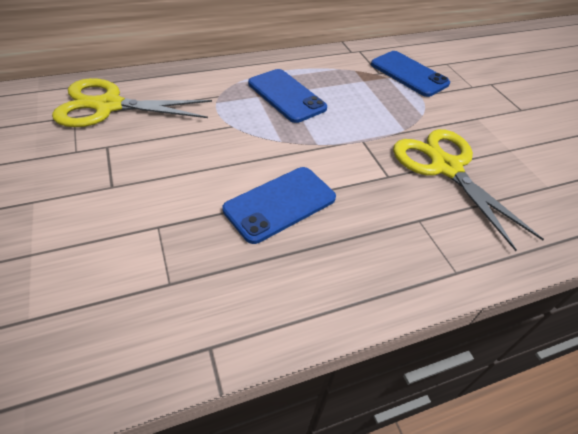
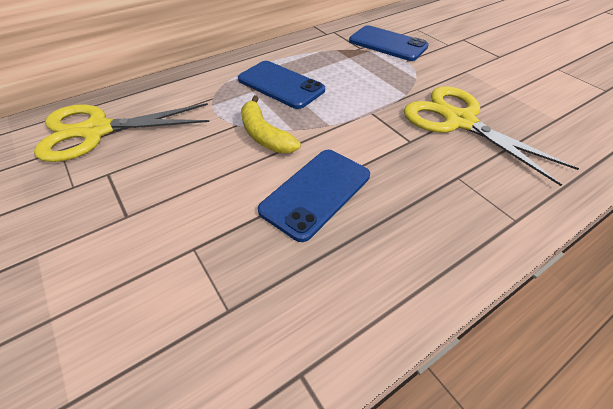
camera: 10 degrees left, 0 degrees up
none -> yellow banana [241,95,301,153]

